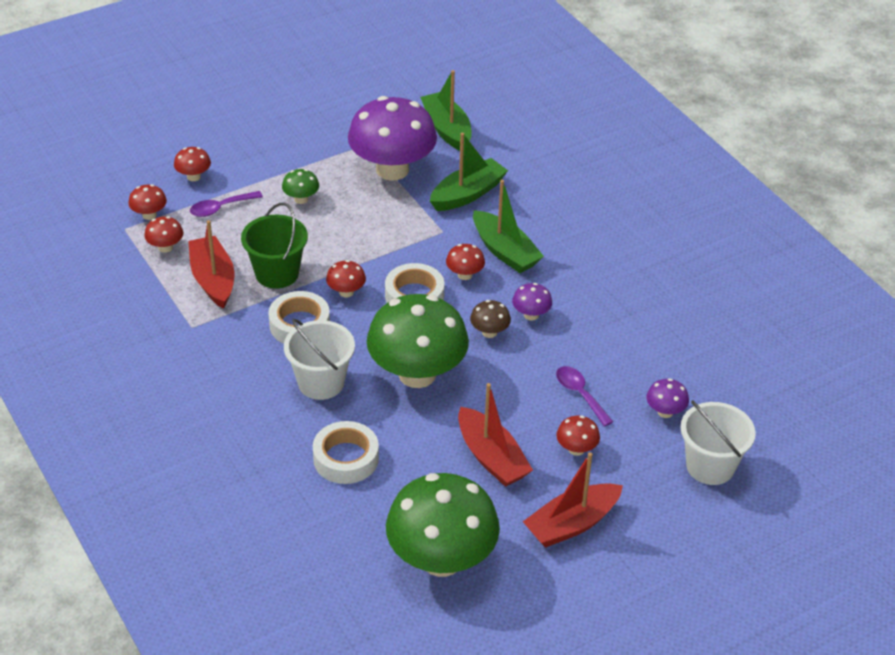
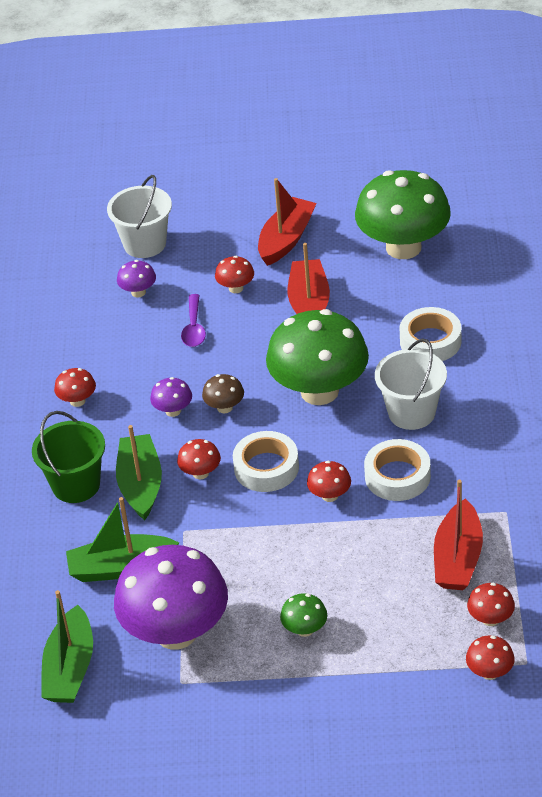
camera: 145 degrees left, 0 degrees up
red mushroom [174,147,211,181] -> red mushroom moved to [54,368,96,407]
purple spoon [190,191,263,217] -> none
green bucket [241,203,308,289] -> green bucket moved to [32,411,105,503]
red boat [523,452,623,548] -> red boat turned 60 degrees counterclockwise [258,178,317,266]

